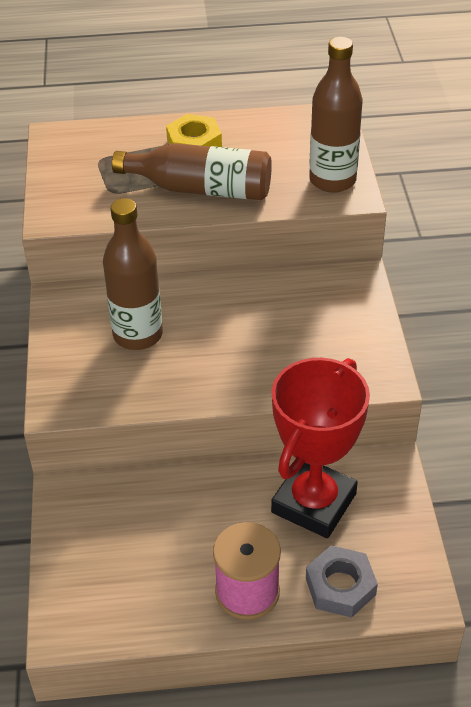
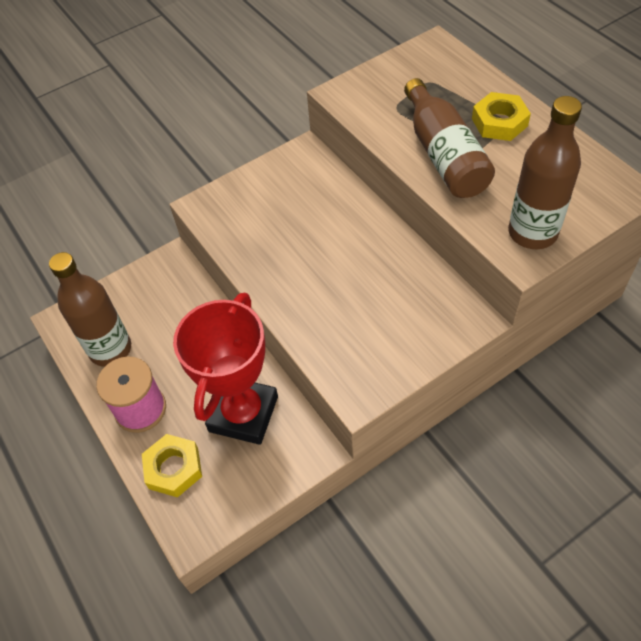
camera: 65 degrees right, 10 degrees up
brown bottle [103,198,163,350] -> brown bottle moved to [49,252,131,367]
red trophy [271,358,370,538] -> red trophy turned 75 degrees counterclockwise [173,293,278,445]
grey nut [306,545,378,618] -> yellow nut [142,434,202,497]

